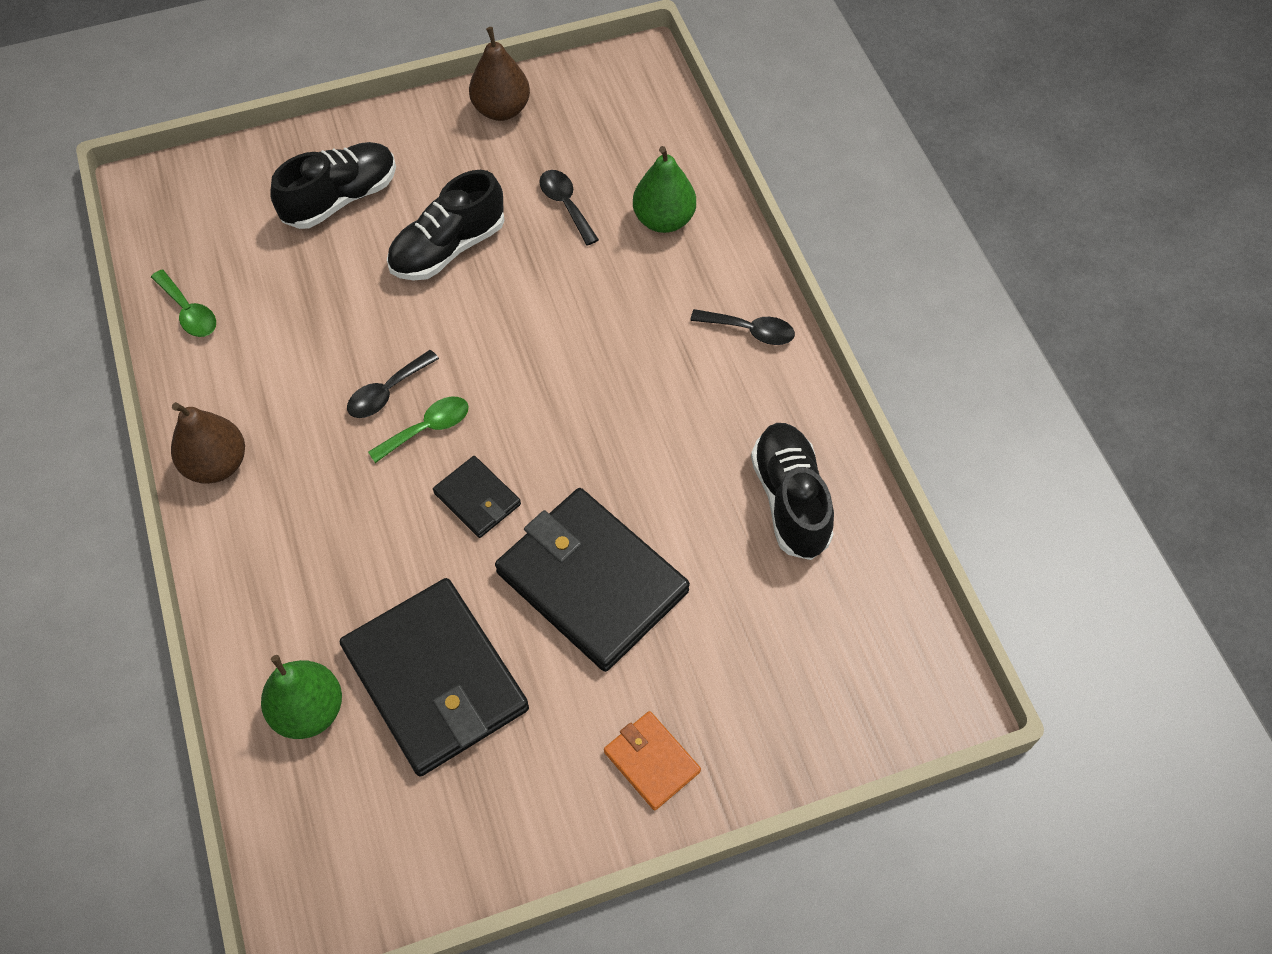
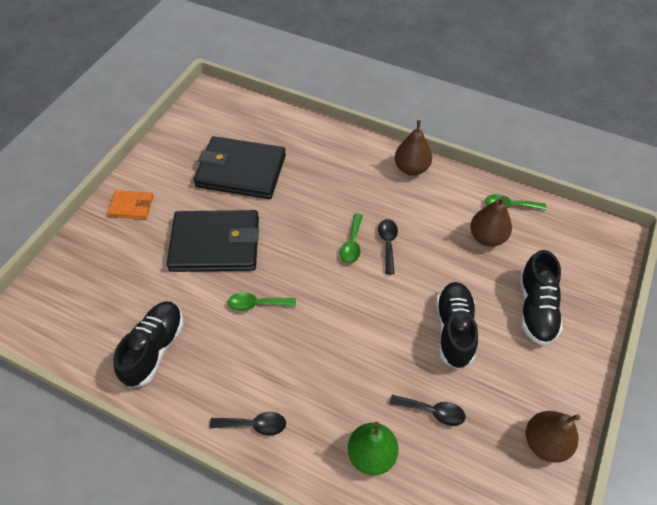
camera: 135 degrees right, 5 degrees down
green pear [261,655,342,739] -> none
black wallet [433,456,521,538] -> none
black spoon [690,309,795,345] -> black spoon turned 150 degrees counterclockwise [210,412,286,436]
black shoe [751,423,834,560] -> black shoe turned 105 degrees counterclockwise [113,301,183,387]
none -> green spoon [228,292,296,311]
none -> brown pear [470,196,512,246]

